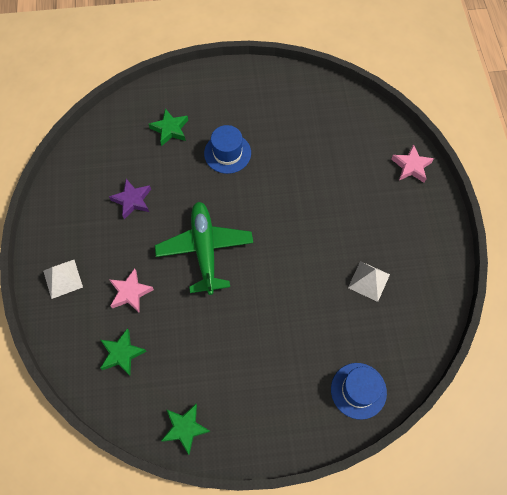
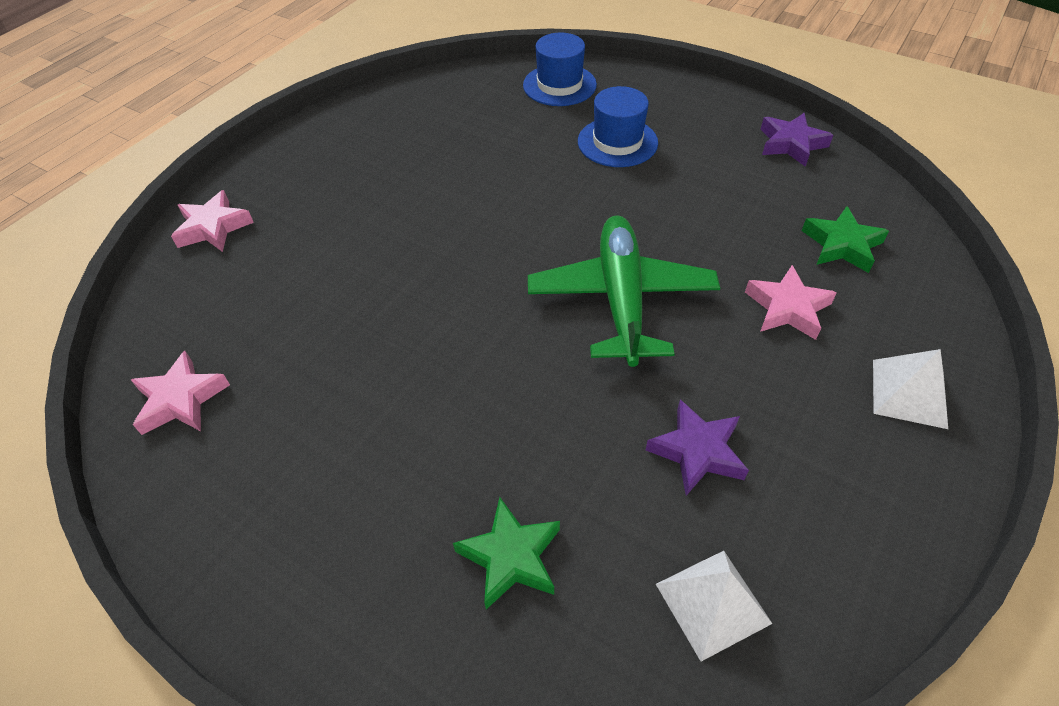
camera: 140 degrees left, 15 degrees down
green plane [155,202,253,295] -> green plane turned 150 degrees clockwise [528,216,720,367]
green star [161,404,211,455] -> purple star [760,113,833,167]
blue hat [204,125,251,174] -> blue hat moved to [578,86,658,167]
white pyramid [348,261,390,302] -> white pyramid moved to [656,551,772,661]
none -> pink star [131,351,230,435]

